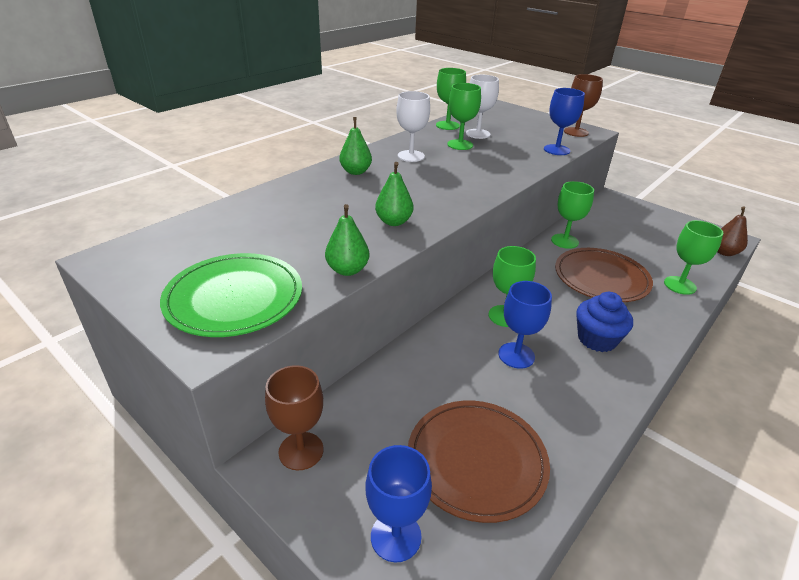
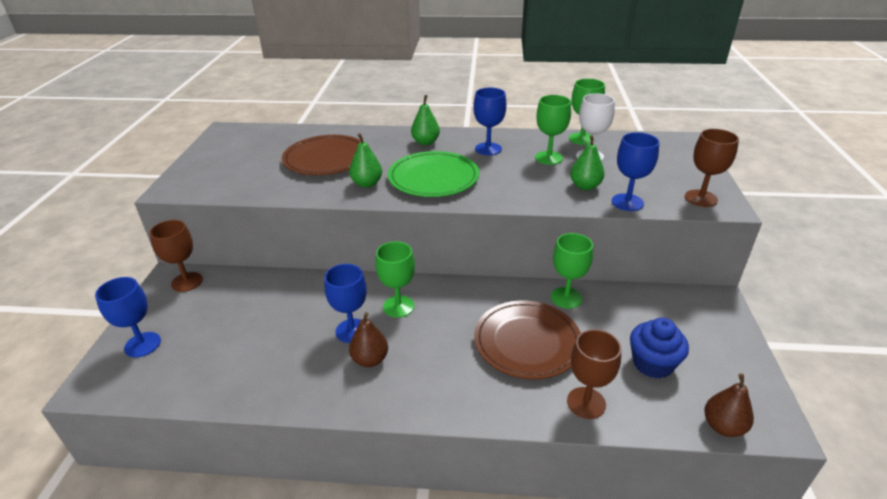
camera: 55 degrees right, 0 degrees up
green plate [160,253,302,337] -> green plate moved to [388,151,479,197]
green pear [325,204,369,276] -> green pear moved to [570,135,605,190]
white goblet [396,91,430,162] -> blue goblet [473,88,506,155]
brown plate [408,401,550,523] -> brown plate moved to [282,135,361,175]
blue cupcake [576,292,633,352] -> blue cupcake moved to [630,318,689,379]
green goblet [664,220,723,295] -> brown goblet [567,329,621,419]
none -> brown pear [349,312,388,367]

